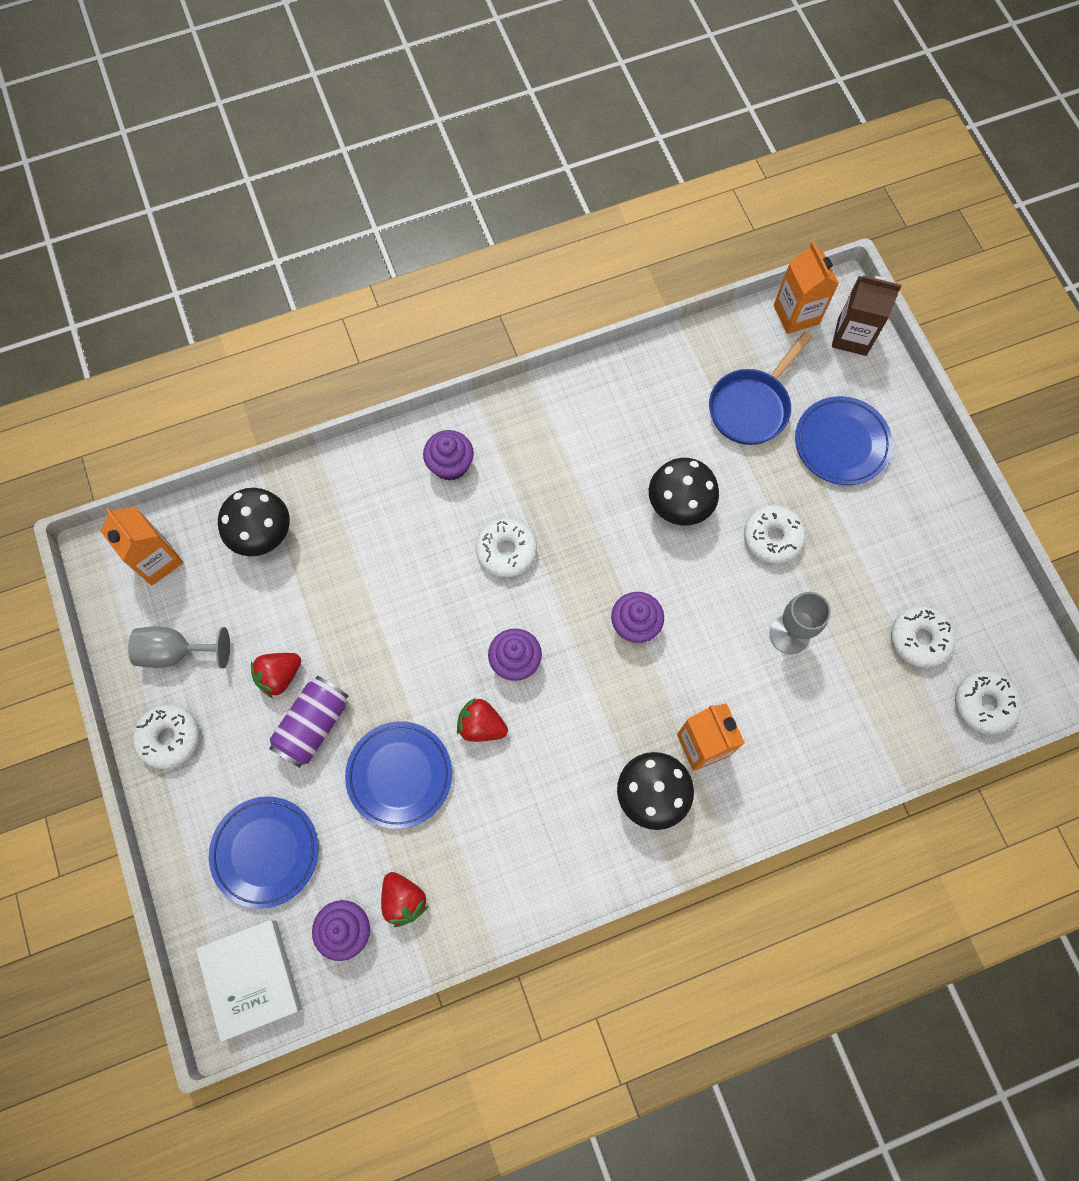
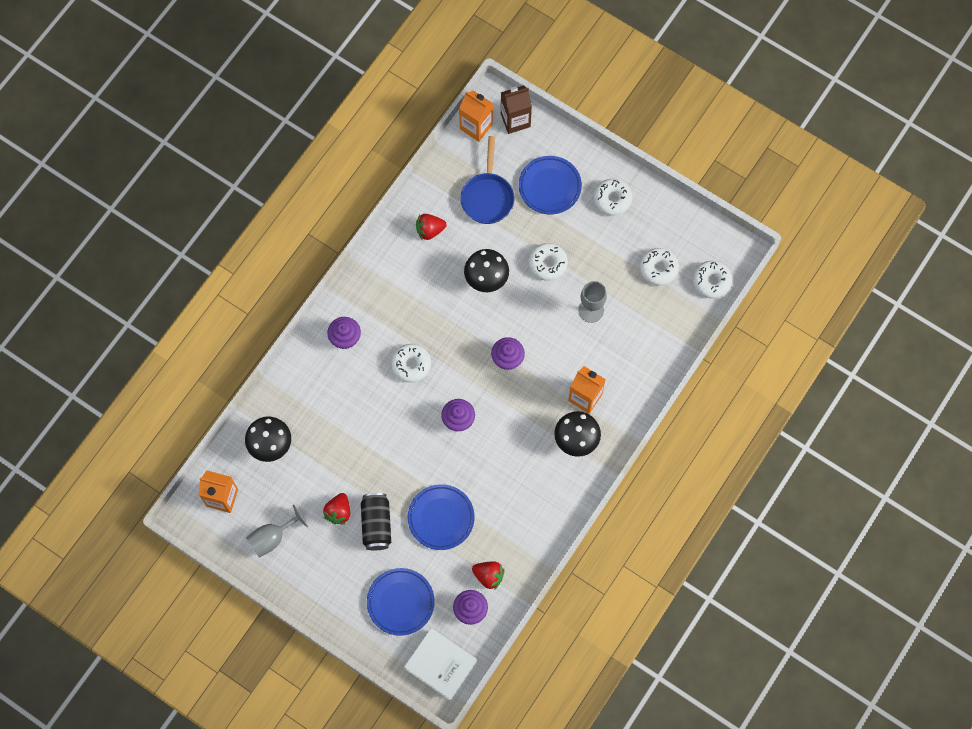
camera: 35 degrees left, 0 degrees up
white donut [133,704,200,769] -> white donut moved to [594,179,632,216]
purple can [269,676,348,768] -> black can [361,493,391,551]
red strawberry [457,698,508,742] -> red strawberry moved to [416,214,447,241]

